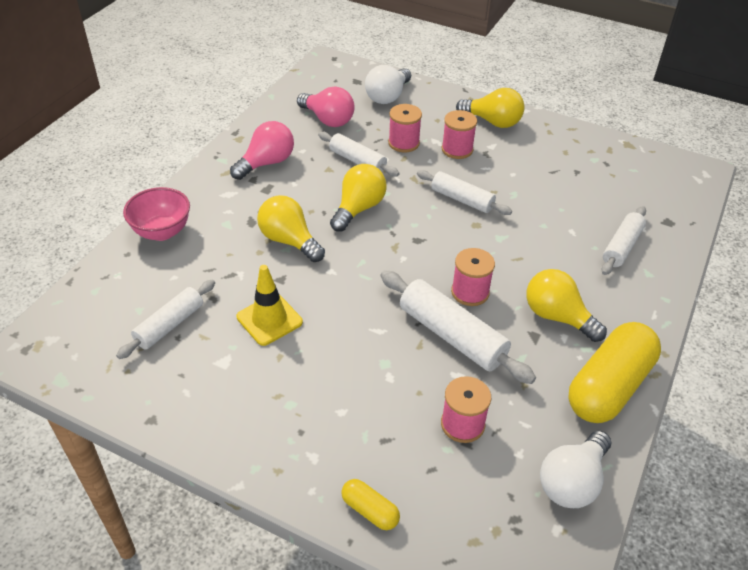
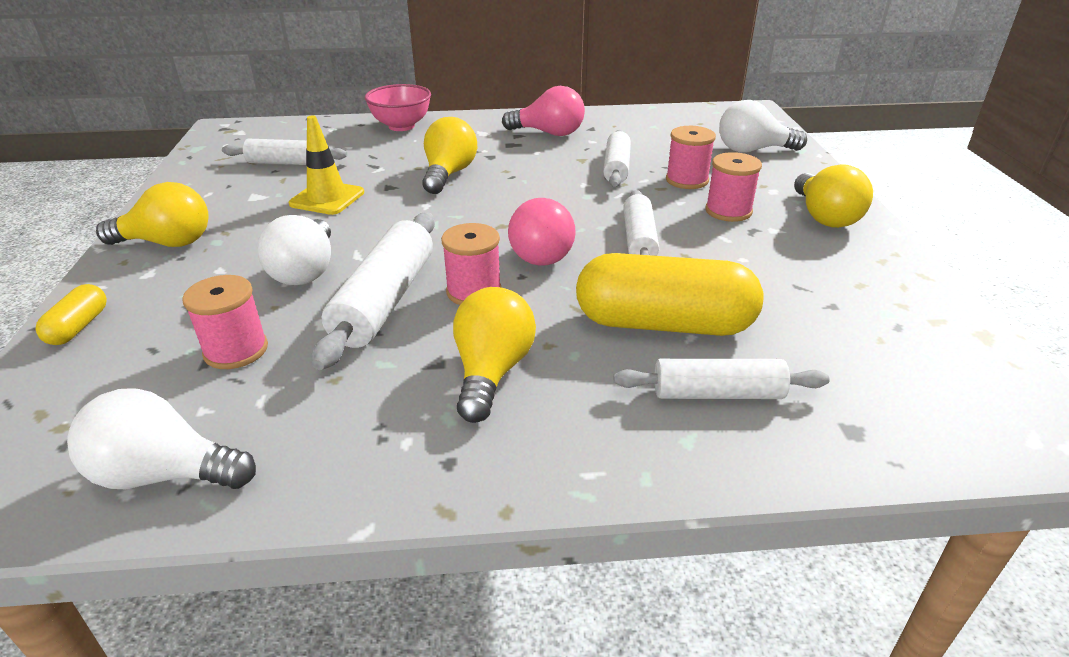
camera: 60 degrees right, 10 degrees down
pink light bulb [297,86,354,127] -> pink light bulb moved to [508,198,576,266]
yellow light bulb [330,164,387,232] -> yellow light bulb moved to [96,182,209,247]
yellow capsule [568,322,661,423] -> yellow capsule moved to [576,253,764,336]
none -> white light bulb [257,215,331,285]

